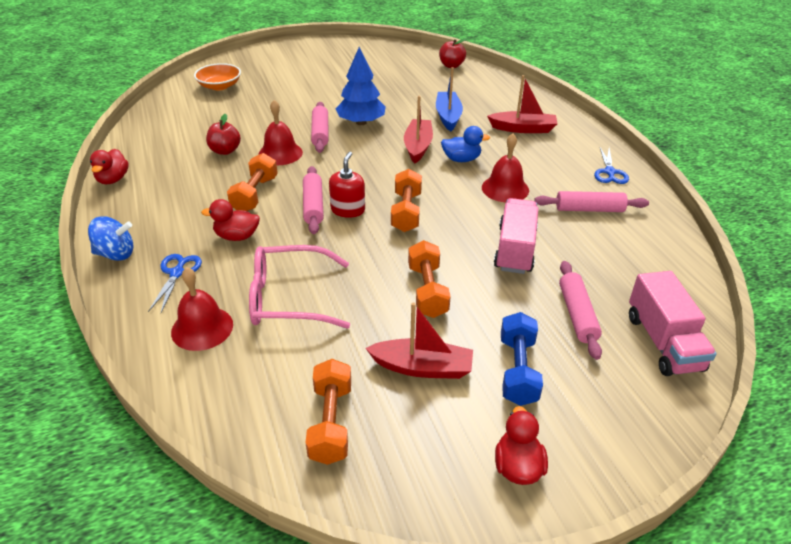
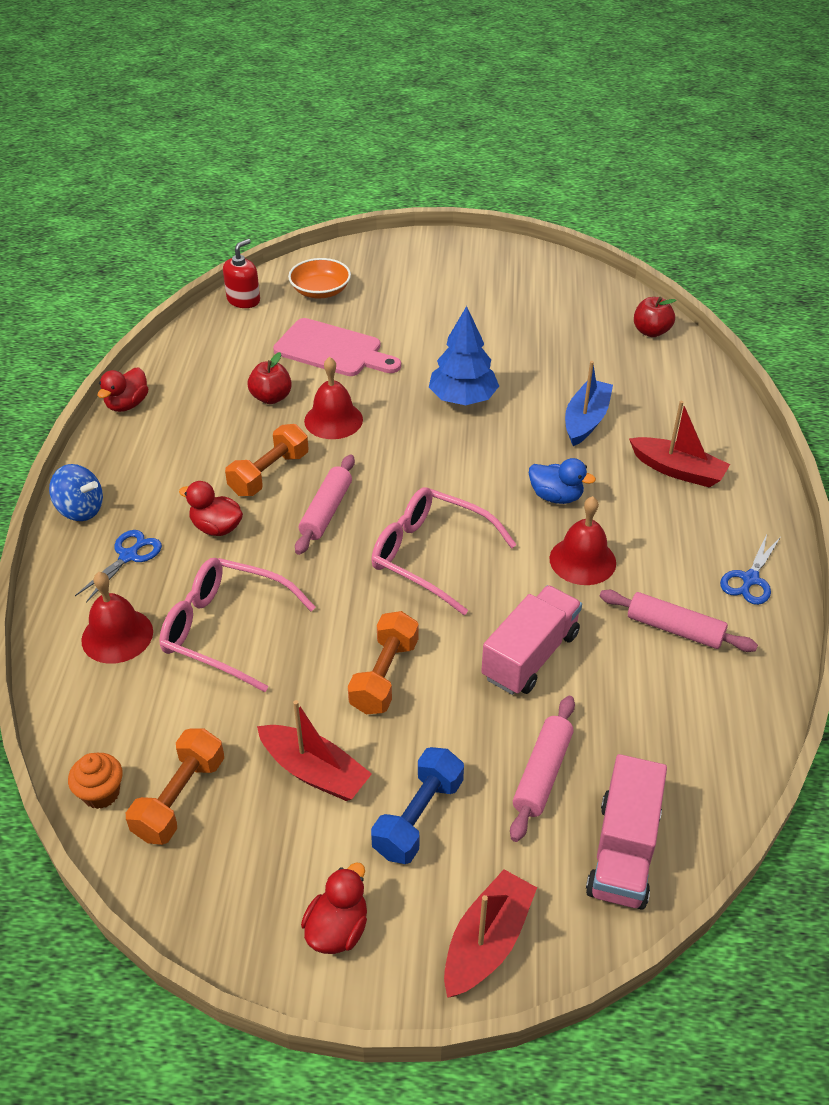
camera: 25 degrees right, 5 degrees up
pink rolling pin [311,102,328,153] -> none
red soap dispenser [329,152,365,218] -> red soap dispenser moved to [223,239,260,308]
orange dumbbell [391,169,422,232] -> pink glasses [371,487,517,615]
red boat [404,96,433,163] -> red boat moved to [444,869,537,998]
none -> orange cupcake [68,753,123,809]
none -> pink cutting board [273,318,401,376]

